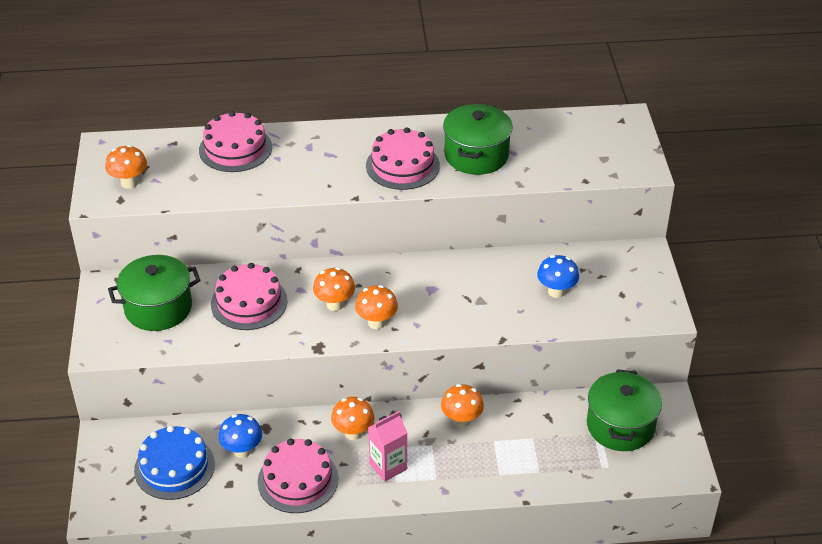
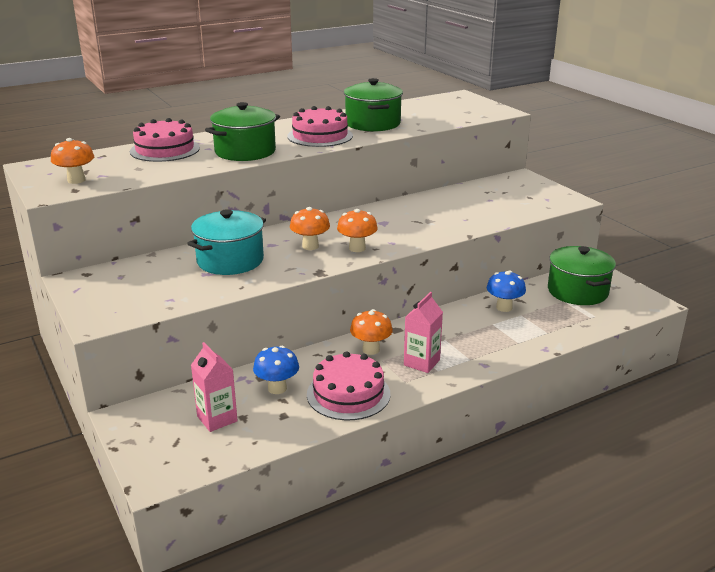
camera: 25 degrees left, 15 degrees down
green pot [108,255,200,331] -> green pot moved to [205,102,280,161]
blue cake [134,425,215,500] -> pink carton [191,342,238,432]
pink cake [211,263,288,330] -> turquoise pot [187,209,266,275]
orange mushroom [441,384,484,428] -> none
blue mushroom [537,255,579,298] -> blue mushroom moved to [487,271,526,312]

